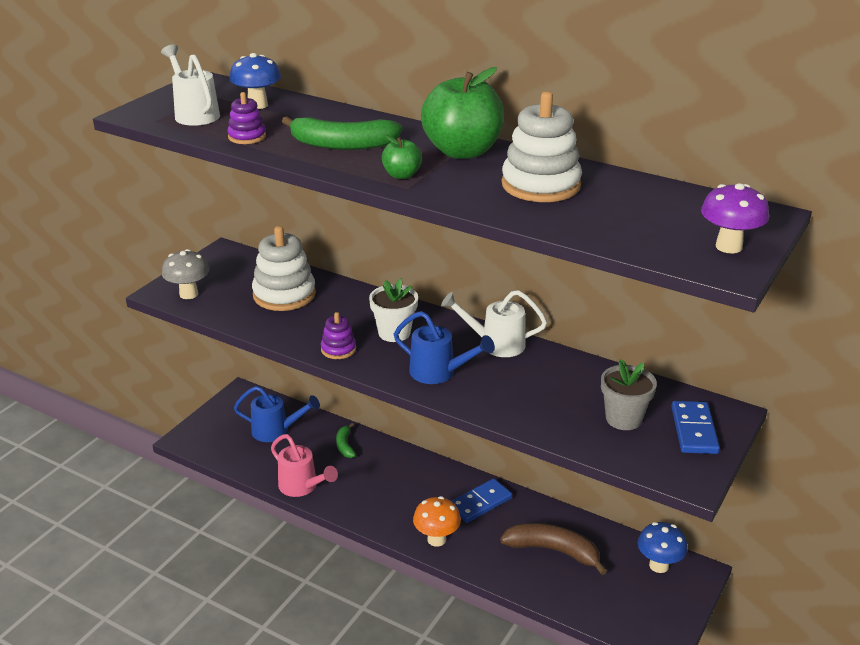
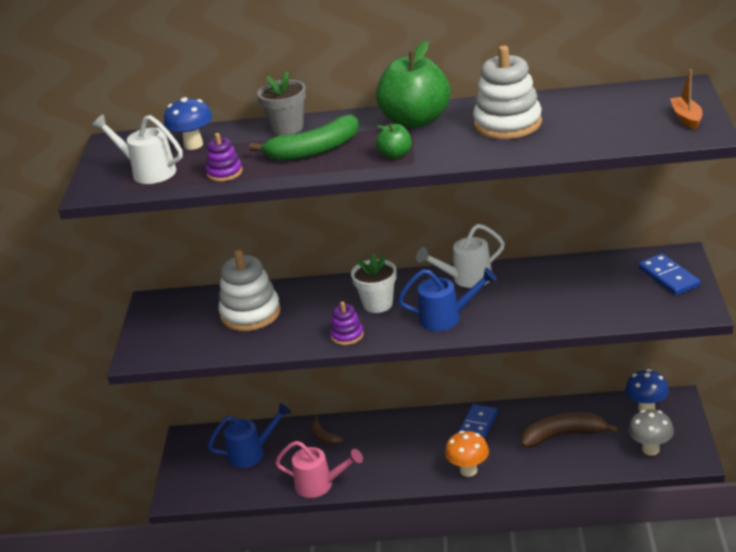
camera: 25 degrees left, 0 degrees up
grey mushroom [162,249,209,299] -> grey mushroom moved to [628,410,674,456]
green banana [336,423,356,458] -> brown banana [310,415,344,445]
grey flower pot [601,359,657,430] -> grey flower pot moved to [257,71,306,135]
purple mushroom [701,183,769,254] -> orange boat [670,69,703,130]

